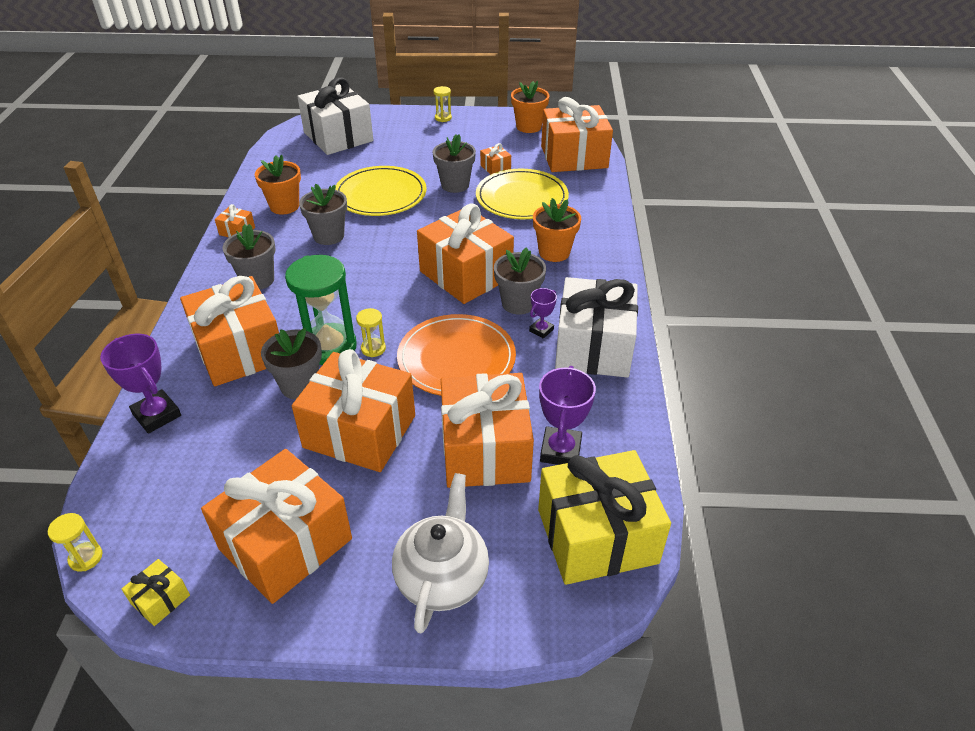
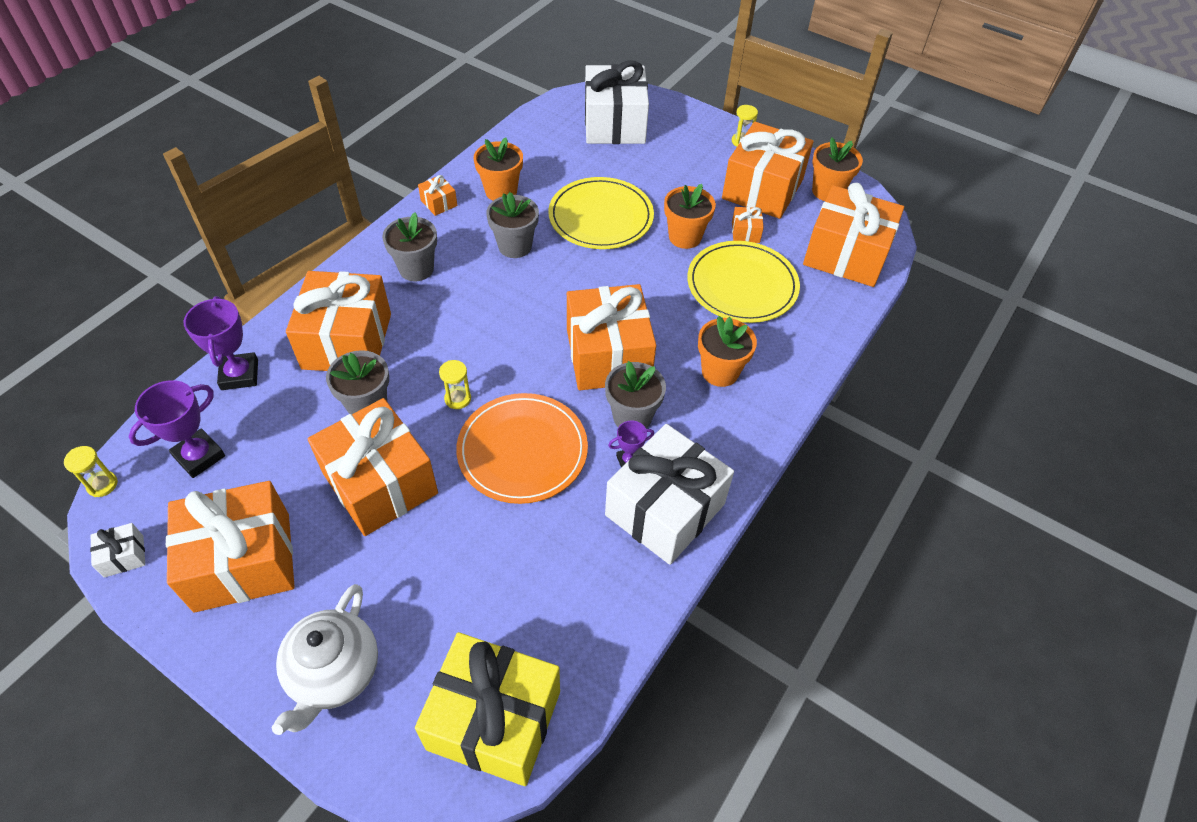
camera: 30 degrees right, 10 degrees up
yellow gift [121,559,190,626] -> white gift [90,523,145,578]
green hourglass [285,255,357,365] -> none
white teapot [392,473,489,633] -> white teapot turned 150 degrees clockwise [272,584,378,735]
grey flower pot [433,135,476,193] -> orange flower pot [664,184,716,249]
orange gift [441,373,534,488] -> orange gift moved to [722,122,814,219]
purple trophy [539,366,596,465] -> purple trophy moved to [128,380,225,478]

